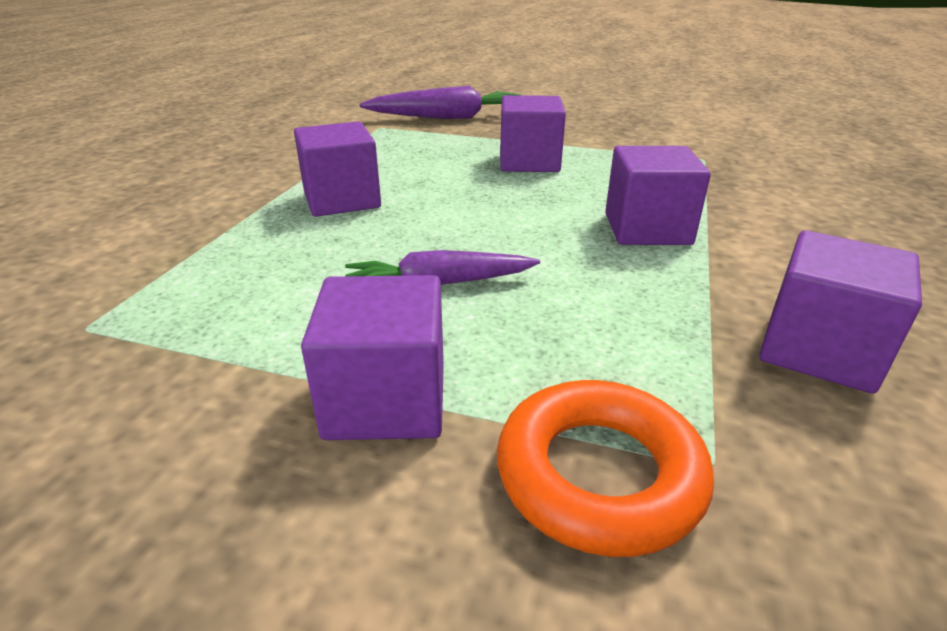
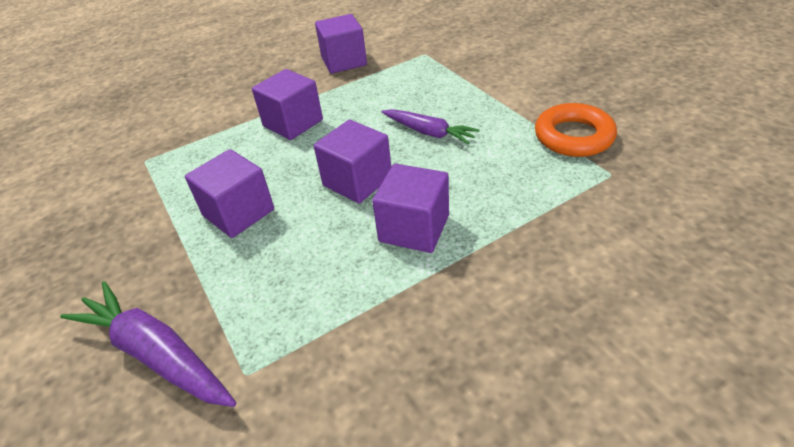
camera: 135 degrees left, 10 degrees up
purple cube [301,275,444,440] -> purple cube moved to [314,120,391,204]
orange ring [497,380,714,557] -> orange ring moved to [535,103,617,157]

